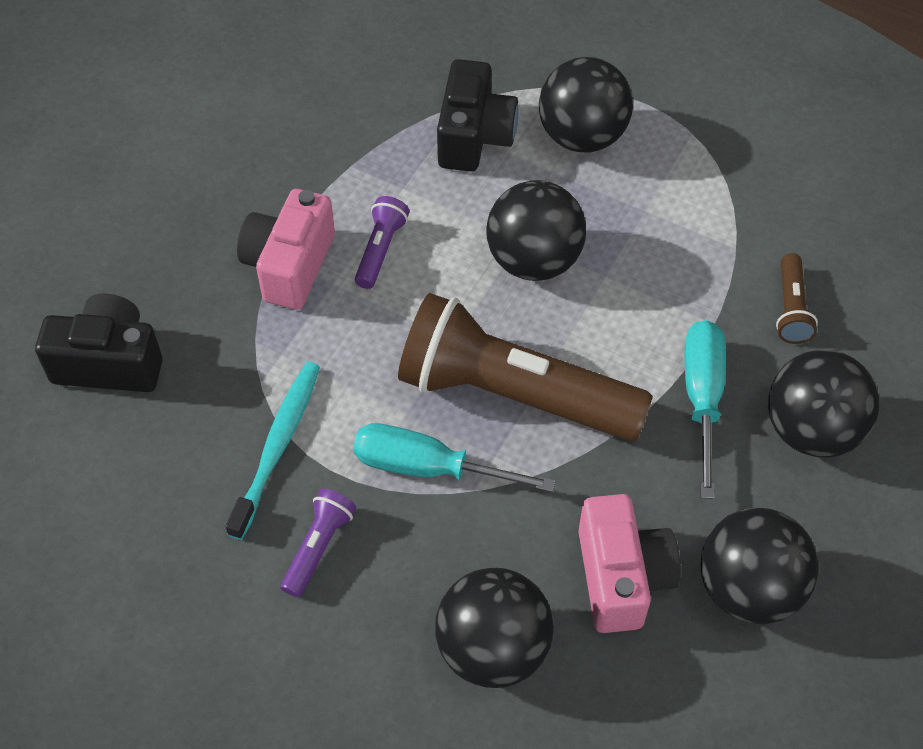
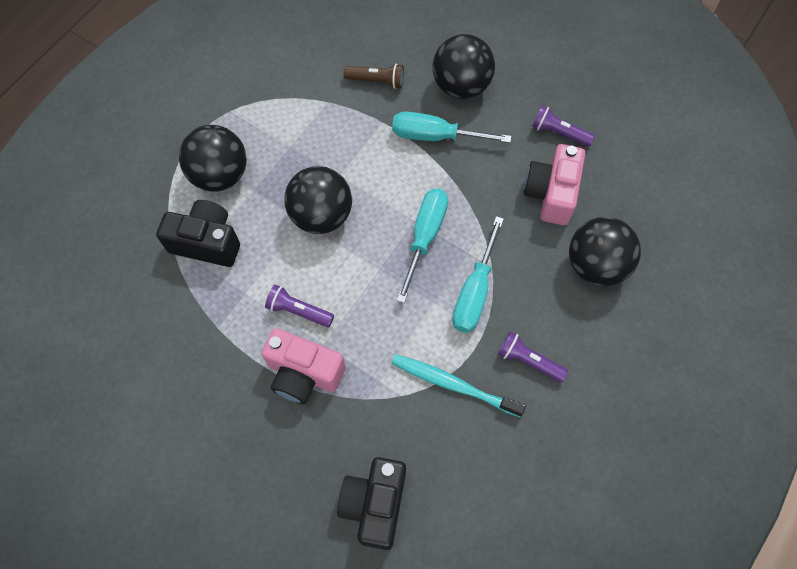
camera: 85 degrees left, 10 degrees up
brown flashlight [398,293,653,441] -> turquoise screwdriver [396,189,448,303]
pink camera [578,494,681,633] -> pink camera turned 75 degrees counterclockwise [523,144,585,225]
black ball [700,508,819,624] -> purple flashlight [532,105,595,146]

